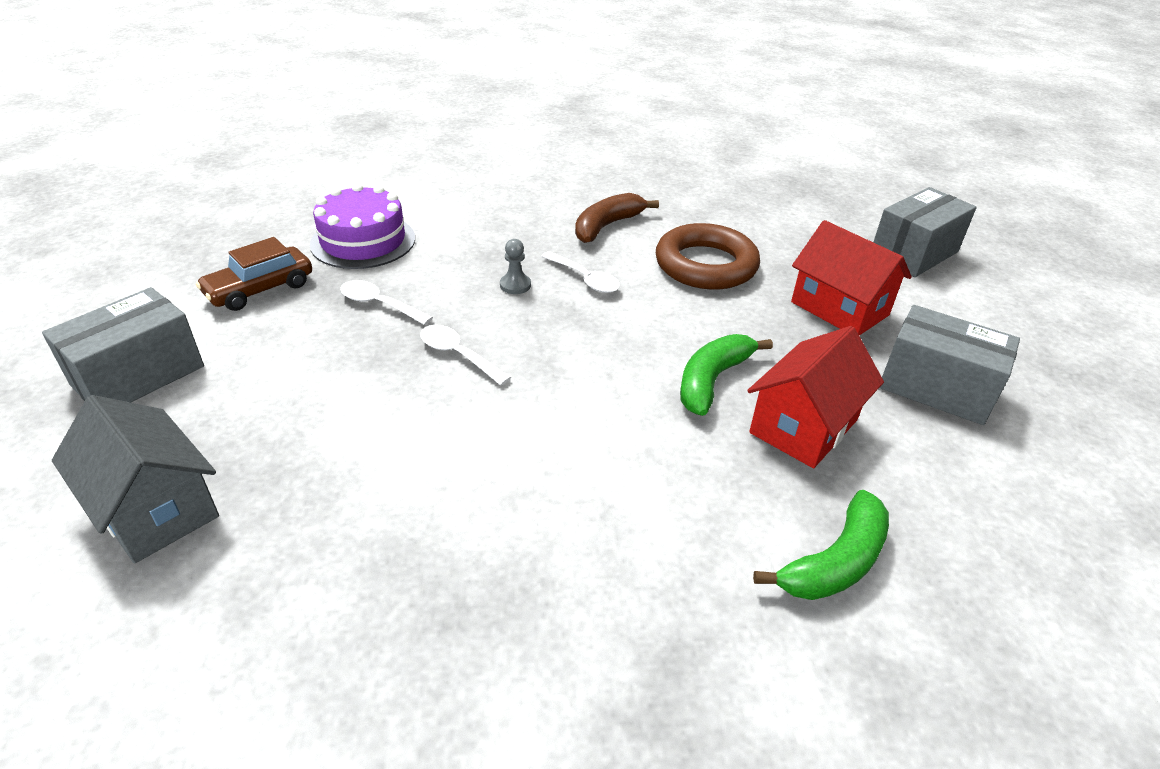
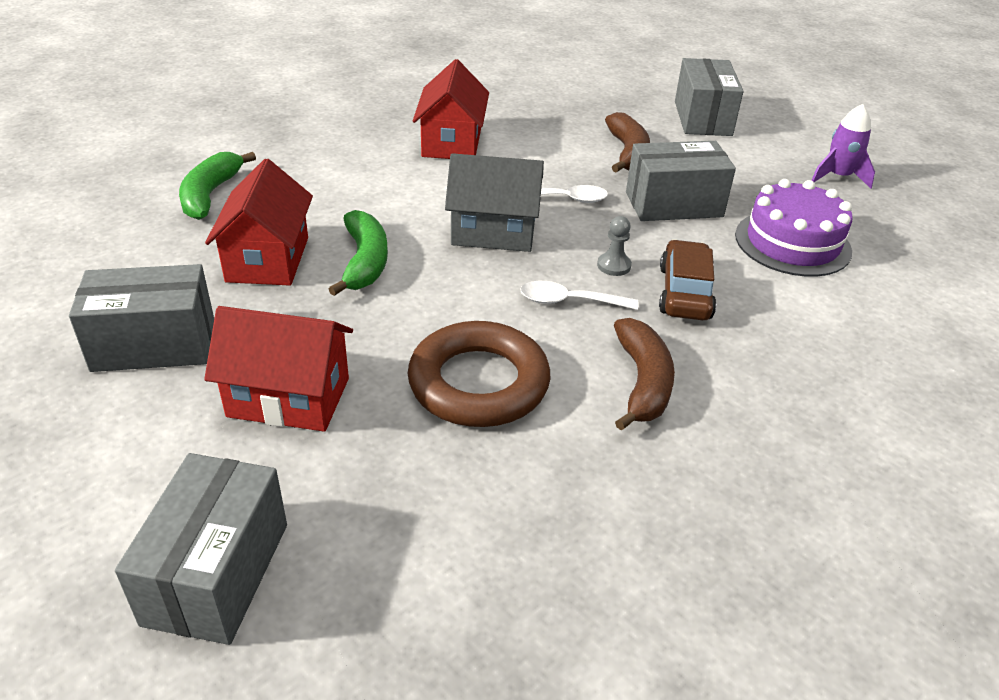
camera: 140 degrees right, 0 degrees up
grey house [52,395,219,563] -> grey house moved to [445,153,544,252]
brown car [196,237,312,311] -> brown car moved to [659,240,717,320]
white spoon [340,280,433,325] -> grey box [626,141,736,221]
none -> red house [413,59,489,159]
none -> brown banana [605,112,650,172]
none -> purple rocket [811,104,875,189]

